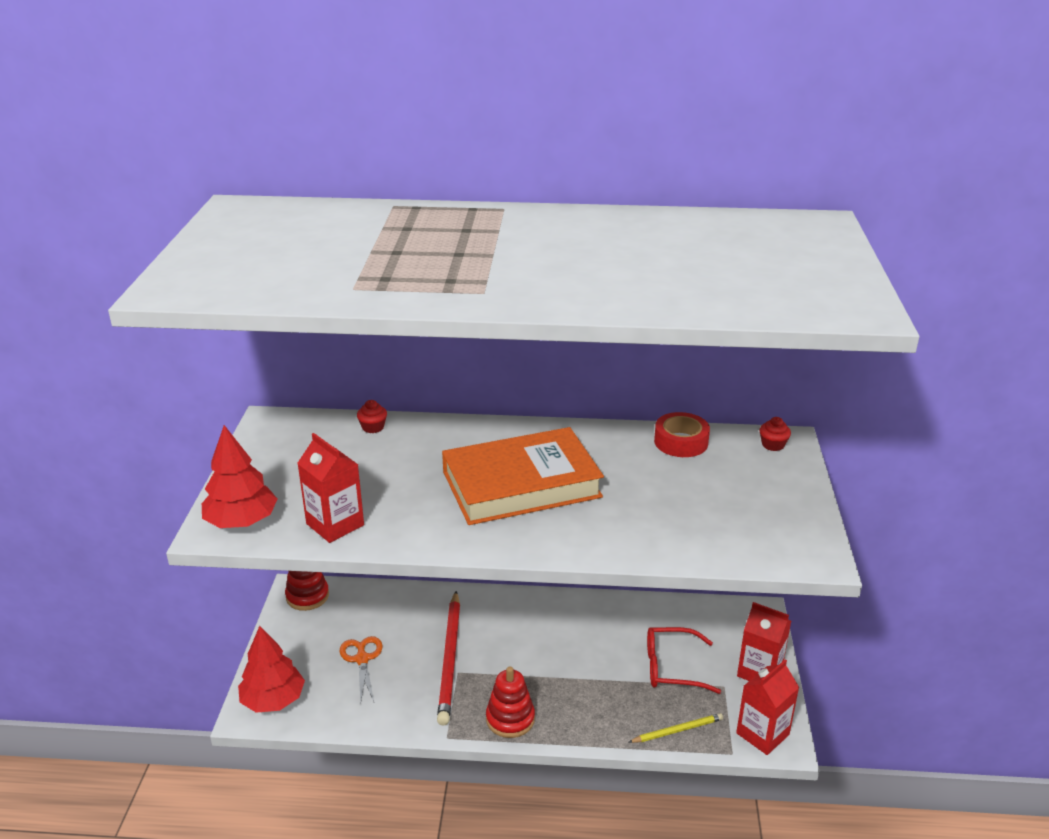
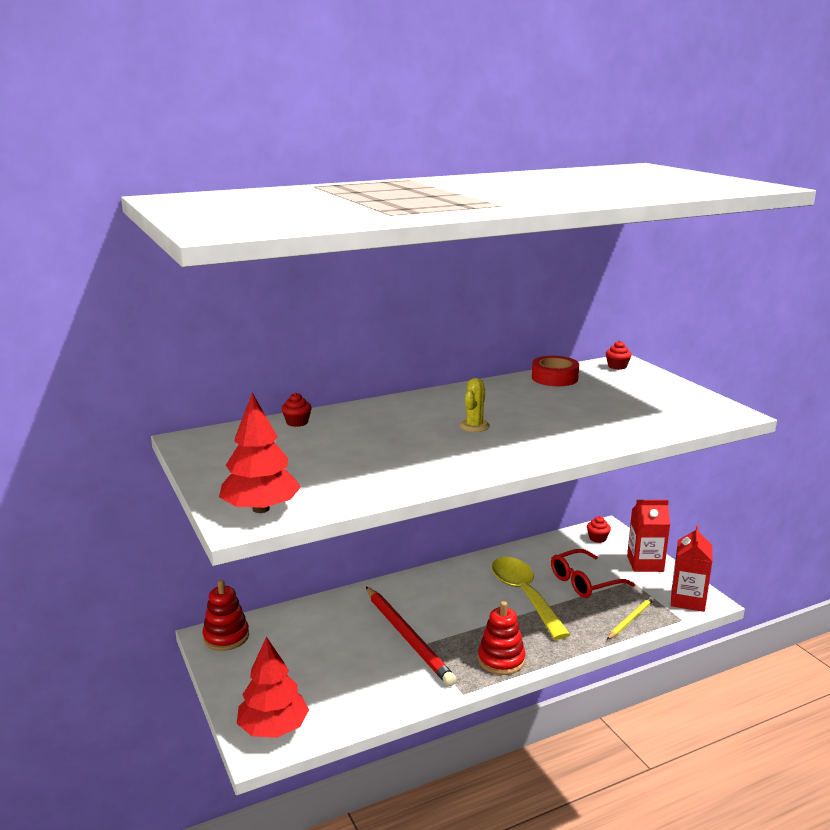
camera: 30 degrees left, 10 degrees down
red carton [297,433,364,543] -> none
orange scissors [340,636,383,703] -> none
orange book [442,427,604,525] -> yellow cactus [459,378,490,432]
none -> yellow spoon [492,557,571,640]
none -> red cupcake [587,516,611,543]

